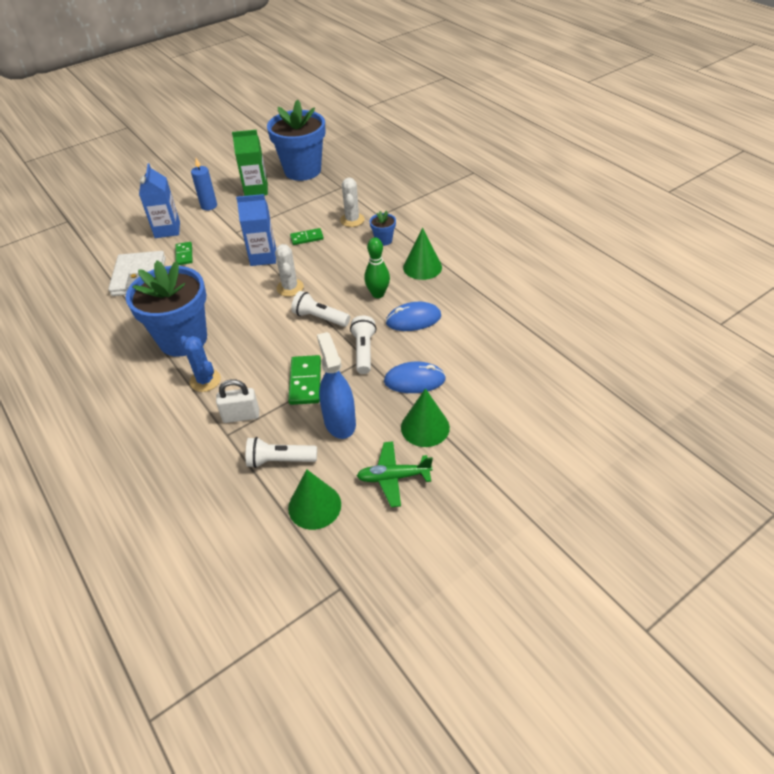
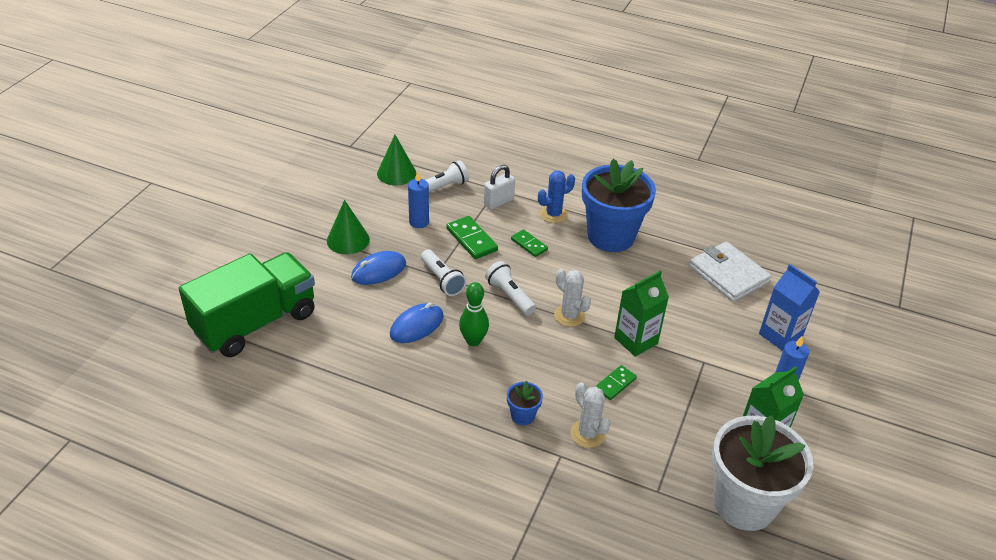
camera: 145 degrees right, 5 degrees down
green domino [176,242,193,265] -> green domino moved to [511,229,548,257]
blue cactus [179,336,221,392] -> blue cactus turned 45 degrees counterclockwise [538,171,575,223]
blue carton [236,194,276,266] -> green carton [614,271,669,357]
blue flower pot [267,100,326,181] -> white flower pot [712,415,813,531]
white flashlight [291,291,350,327] -> white flashlight turned 120 degrees counterclockwise [485,261,536,315]
blue spray bottle [317,332,356,439] -> blue candle [408,172,429,228]
green plane [357,441,433,507] -> none
green cone [403,228,442,280] -> none
none -> green truck [179,252,315,357]

